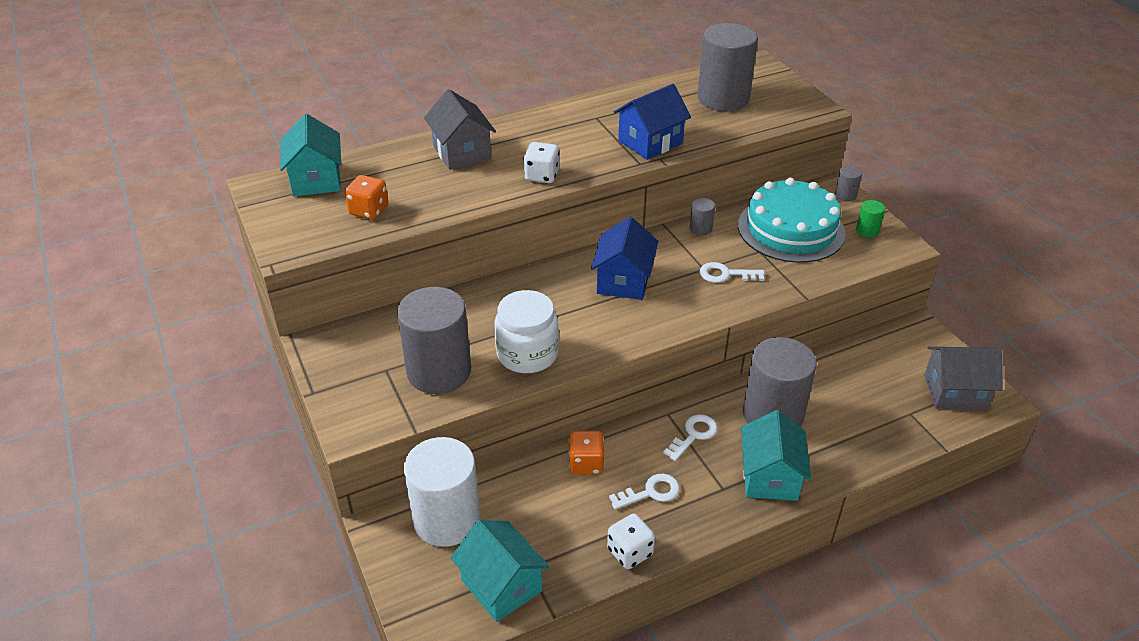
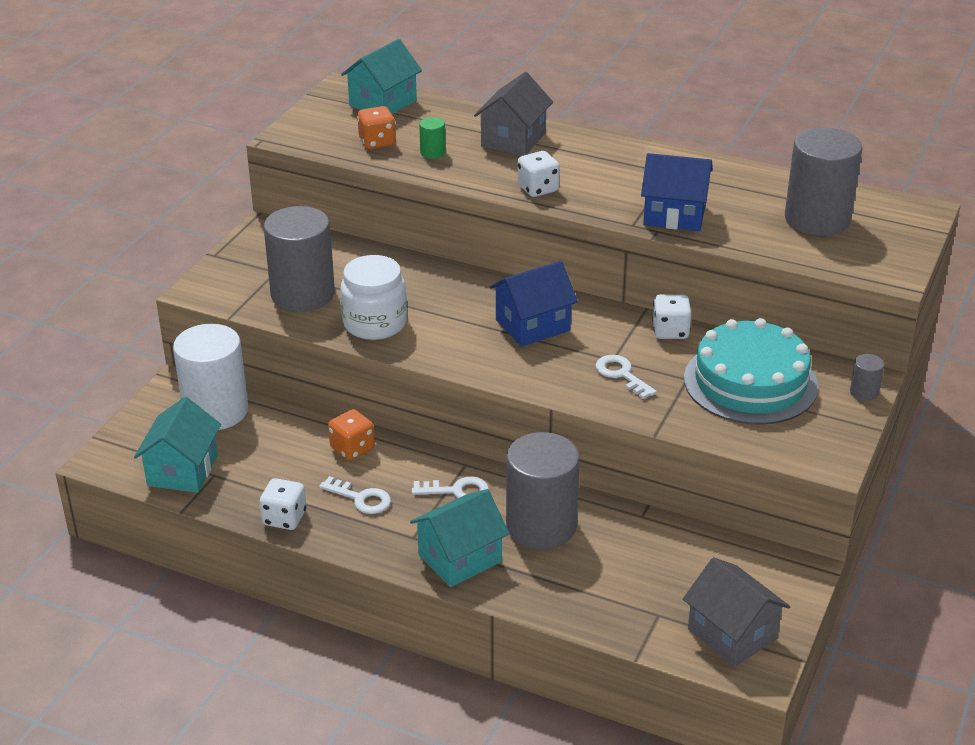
camera: 50 degrees right, 5 degrees down
grey cylinder [690,198,715,235] -> white dice [652,294,691,339]
green cylinder [856,200,885,238] -> green cylinder moved to [419,117,446,159]

